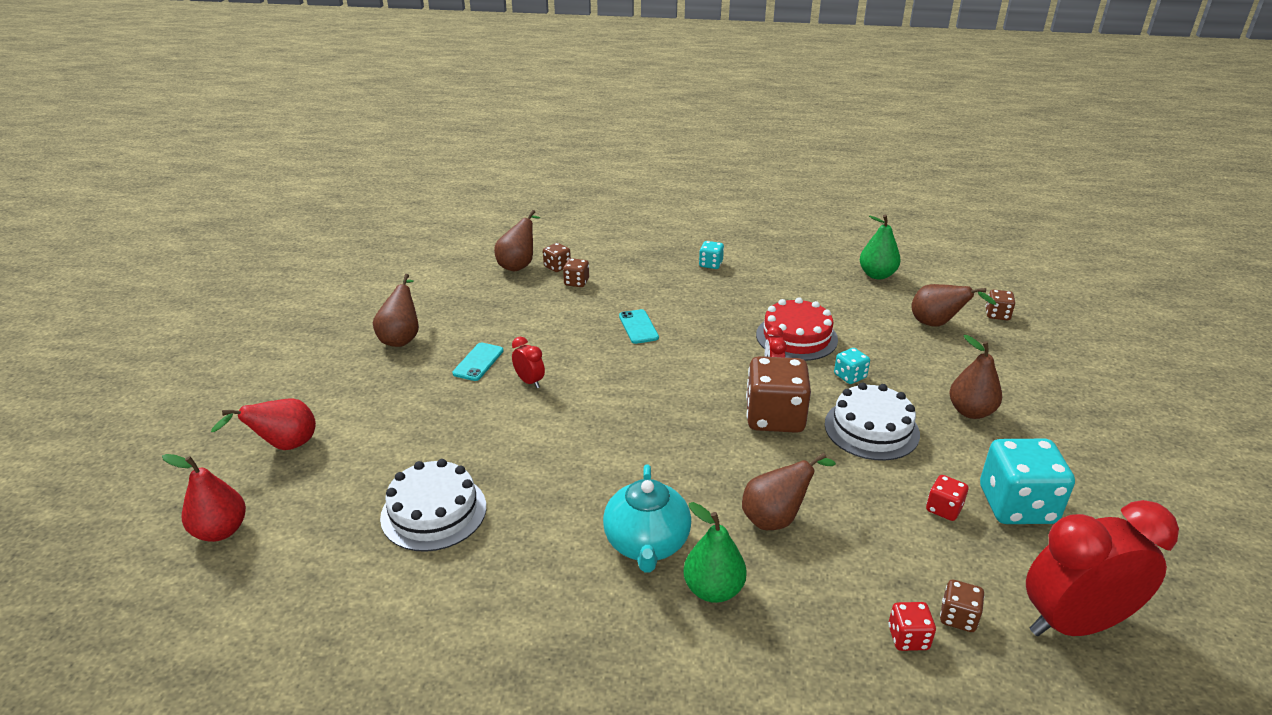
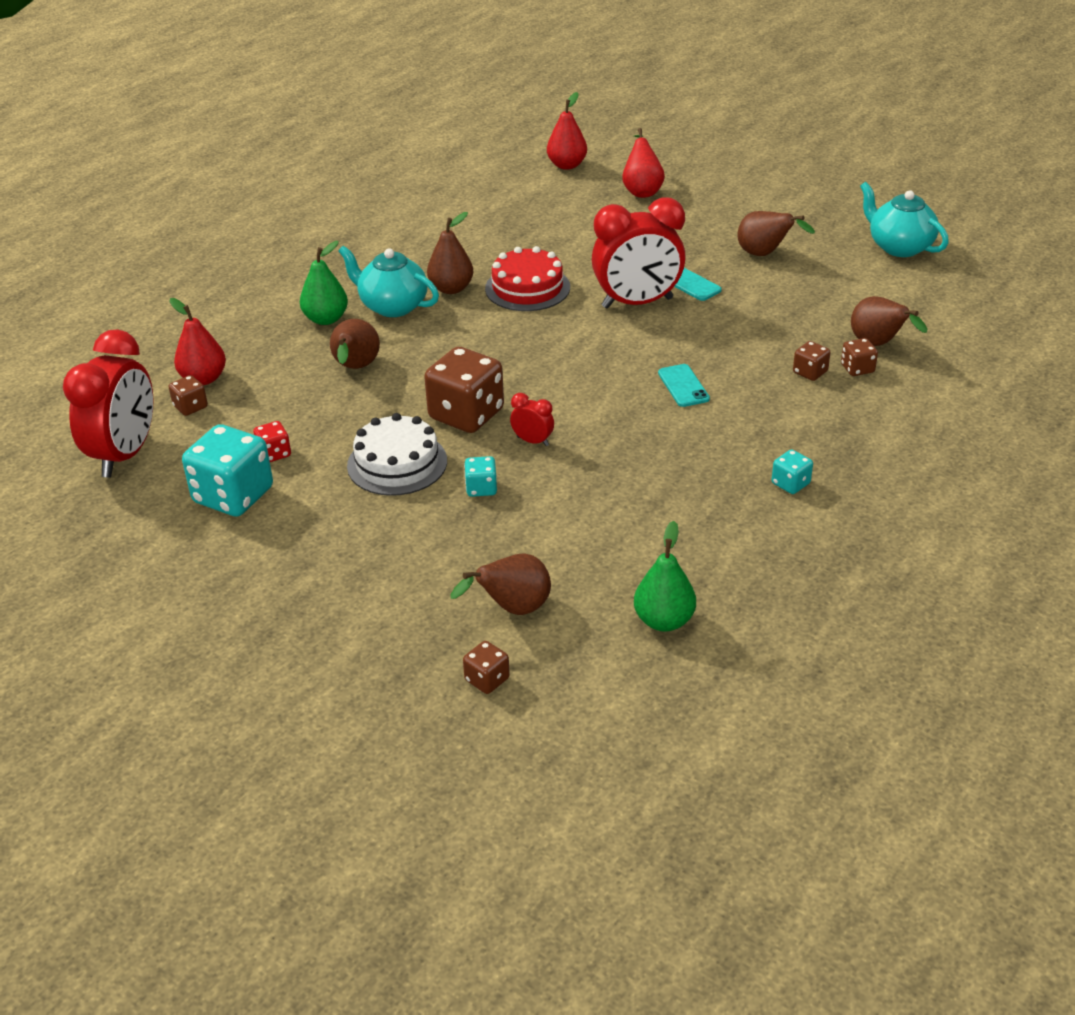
camera: 120 degrees right, 5 degrees up
white cake [380,459,486,552] -> none
red clock [512,337,545,388] -> red clock [592,197,686,309], size x2.33
turquoise phone [619,309,659,344] -> turquoise phone turned 60 degrees clockwise [658,364,710,407]
red cake [756,297,838,361] -> red cake moved to [485,246,570,311]
red dice [888,602,936,651] -> red pear [169,298,226,385]
brown pear [949,335,1002,419] -> brown pear moved to [427,212,473,294]
none -> turquoise teapot [860,182,949,257]

